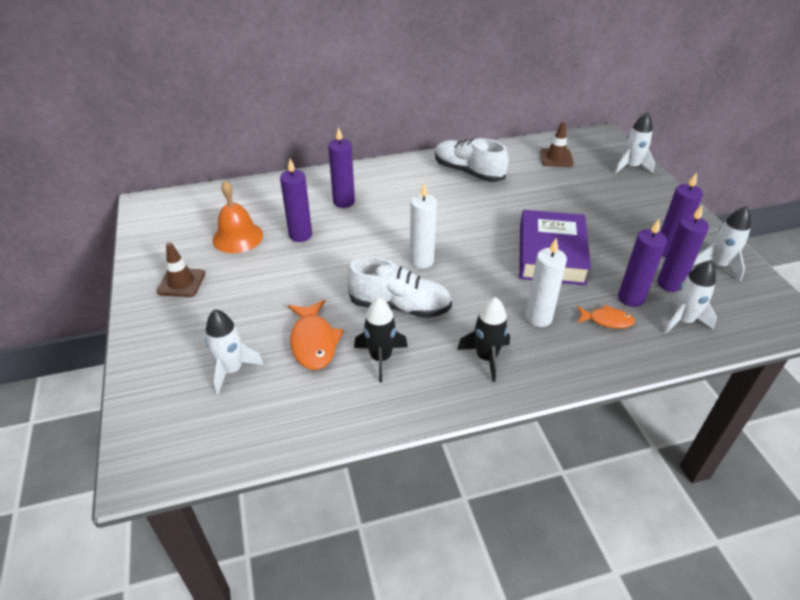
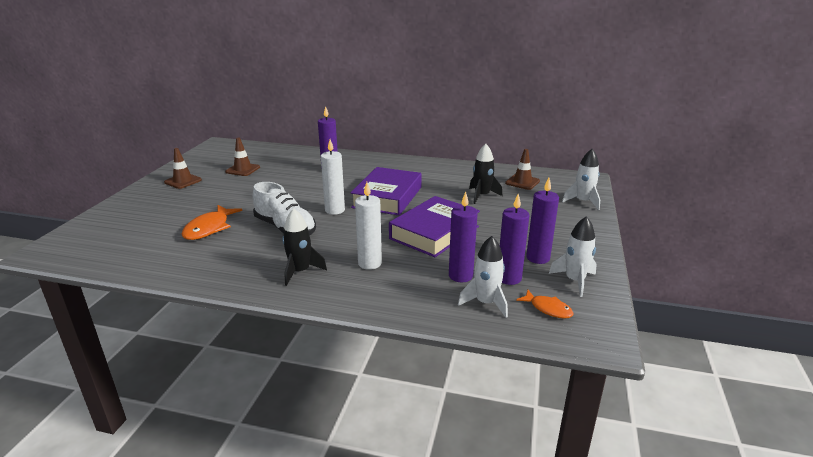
camera: 30 degrees right, 15 degrees down
white rocket [205,309,264,395] -> none
orange bell [213,181,263,253] -> brown traffic cone [225,138,260,176]
purple candle [280,159,312,242] -> none
black rocket [354,298,408,383] -> black rocket moved to [469,144,502,204]
white shoe [435,138,509,182] -> none
orange fish [577,305,635,329] -> orange fish moved to [516,290,574,319]
none -> purple book [351,167,422,215]

